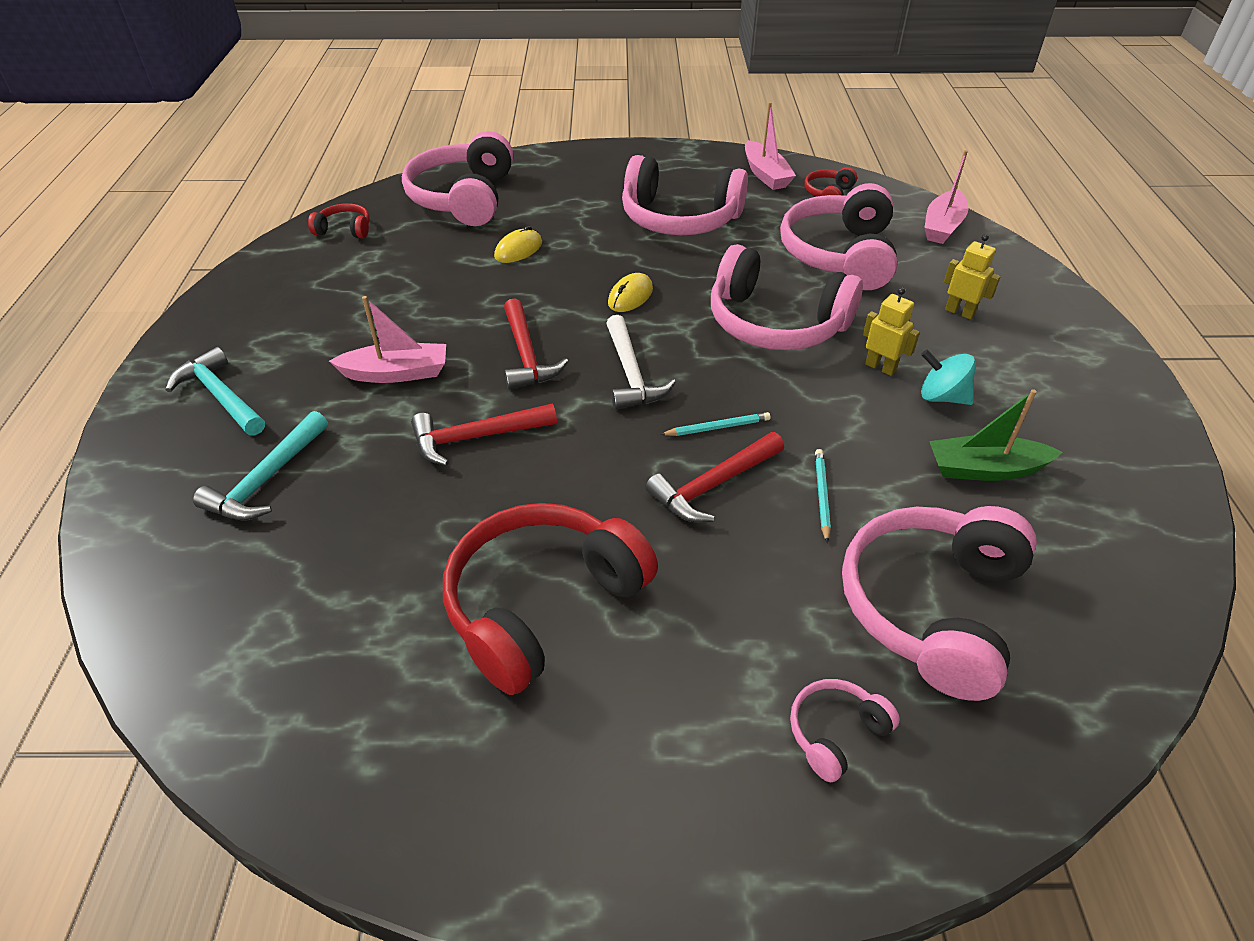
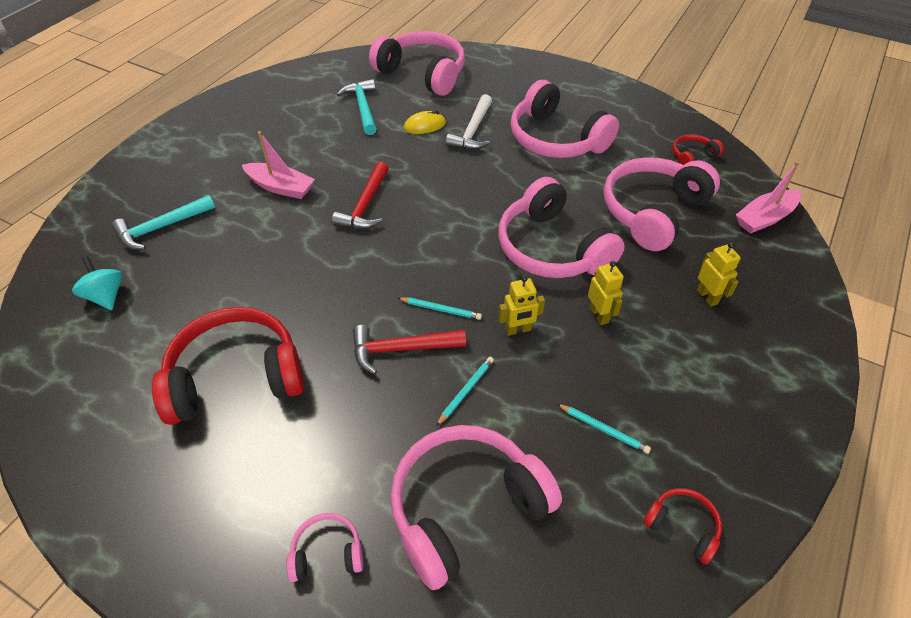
camera: 30 degrees right, 5 degrees up
turquoise hammer [166,347,265,436] -> turquoise hammer moved to [337,79,377,135]
red headphones [308,203,370,238] -> red headphones moved to [643,488,722,564]
pink headphones [402,131,513,226] -> pink headphones turned 90 degrees clockwise [369,31,465,96]
red hammer [411,404,557,466] -> none
white hammer [606,315,676,410] -> white hammer moved to [446,94,492,150]
yellow mouse [608,273,653,312] -> none
pink boat [745,102,796,190] -> none
turquoise spinning top [921,350,976,405] -> turquoise spinning top moved to [72,256,123,310]
green boat [929,389,1062,481] -> turquoise pencil [557,404,651,454]
none -> yellow robot [498,276,545,336]

